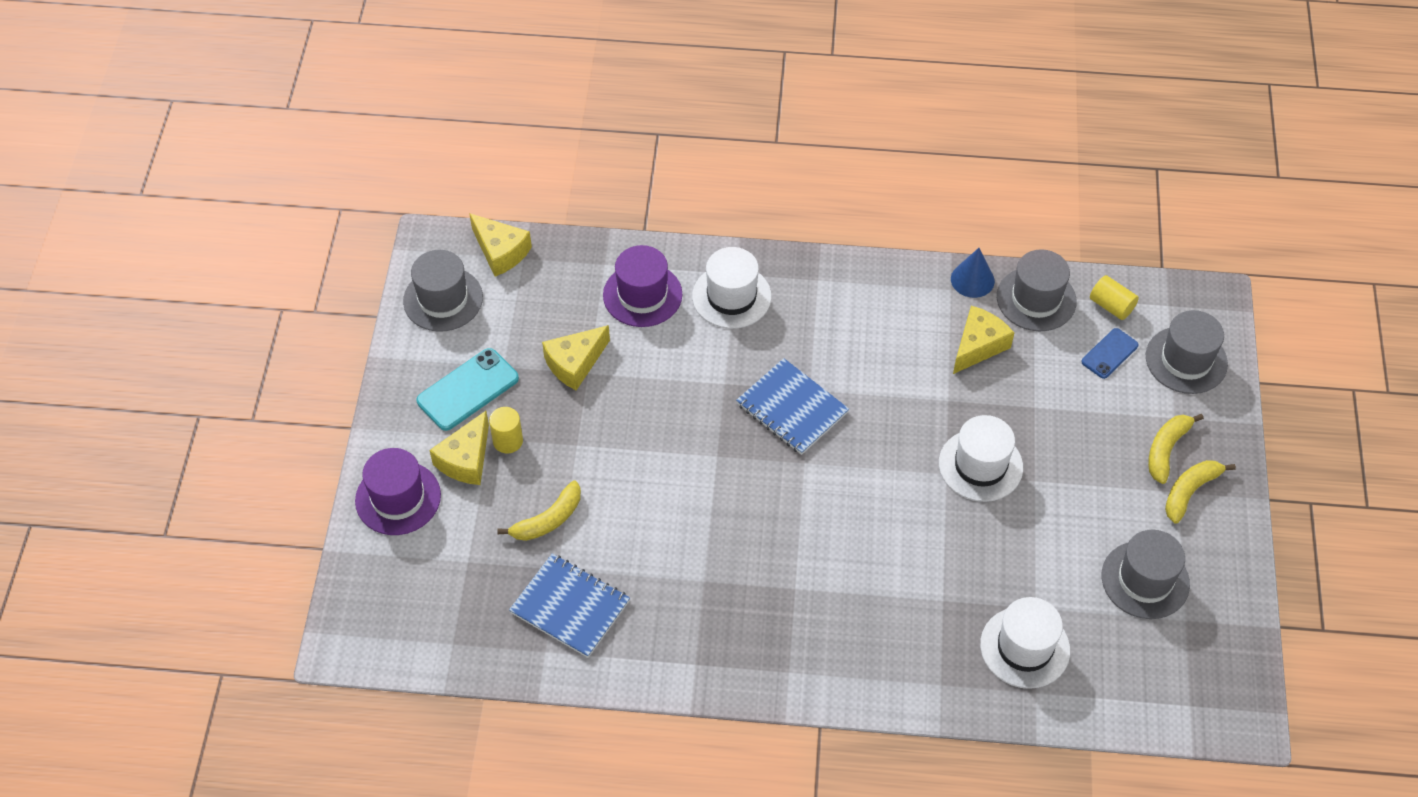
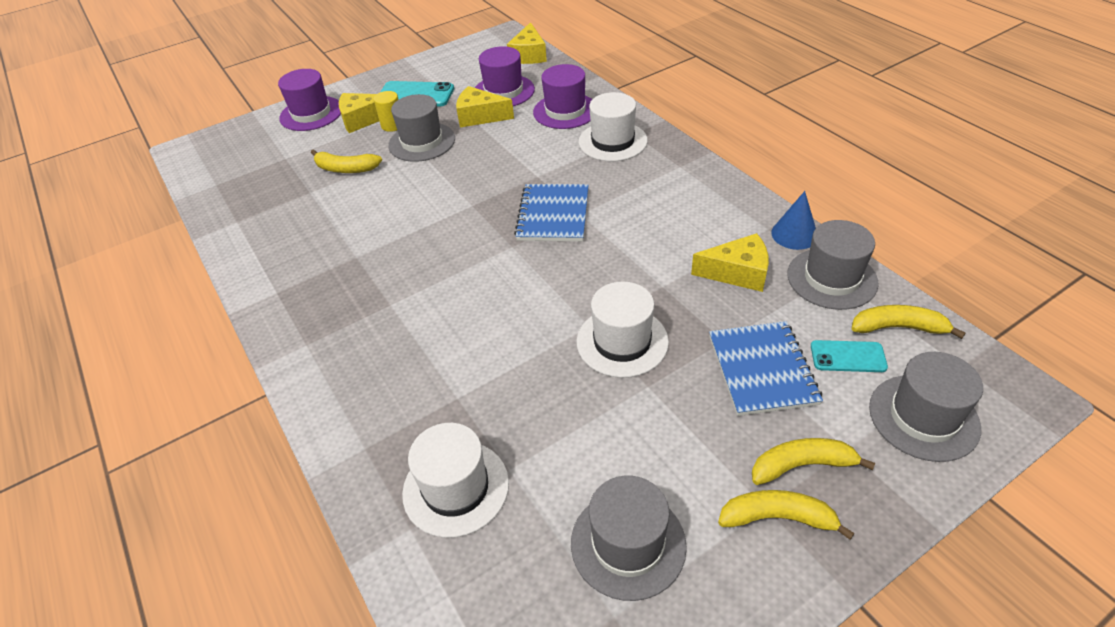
camera: 55 degrees right, 10 degrees down
grey hat [403,250,483,332] -> grey hat moved to [388,94,455,162]
blue notebook [509,553,630,658] -> blue notebook moved to [709,321,823,416]
blue phone [1081,328,1139,379] -> turquoise phone [811,340,888,372]
yellow cylinder [1090,275,1139,320] -> yellow banana [852,305,965,339]
none -> purple hat [475,46,535,106]

